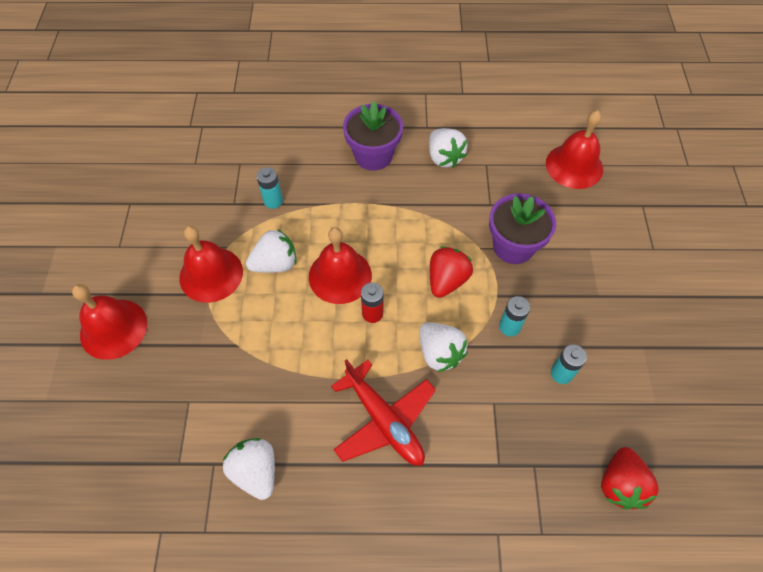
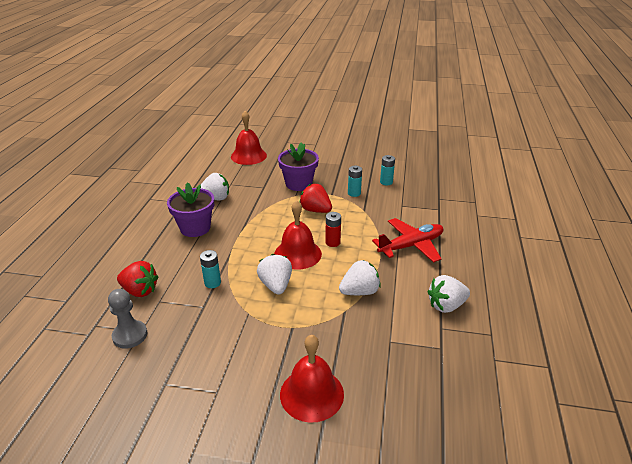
camera: 80 degrees left, 25 degrees down
red bell [179,226,243,303] -> none
white strawberry [419,322,468,372] -> white strawberry moved to [339,260,381,295]
red strawberry [601,447,659,509] -> red strawberry moved to [117,261,158,297]
none -> grey pawn [108,289,147,349]

